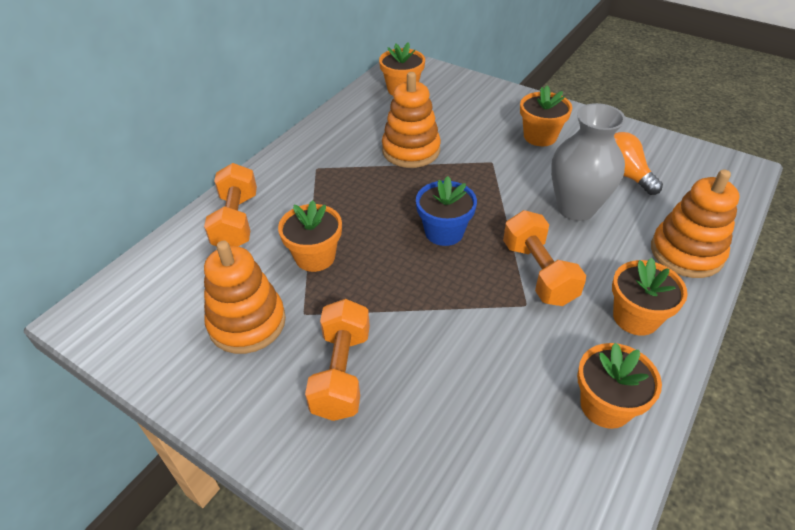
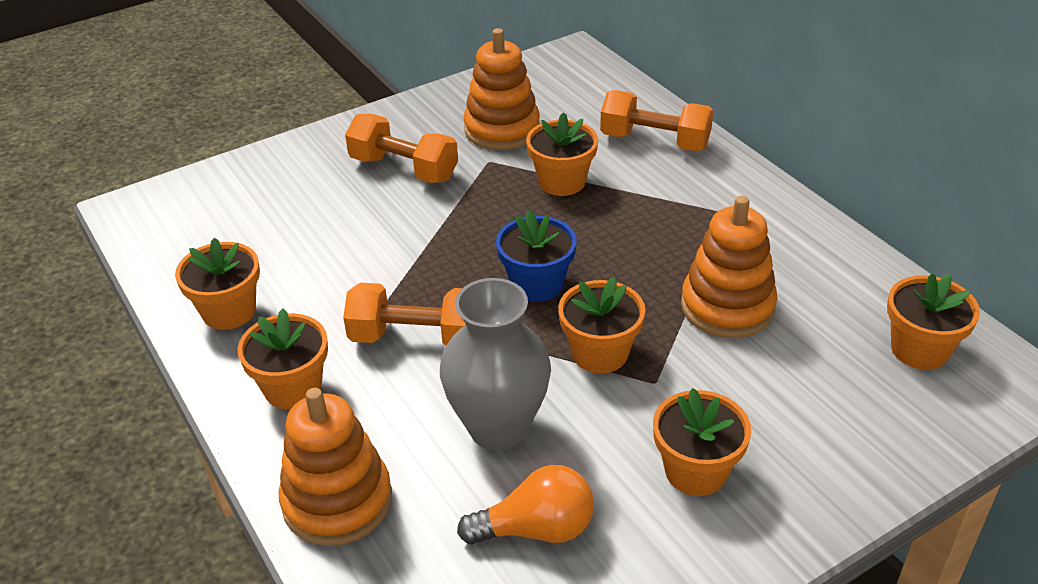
camera: 115 degrees right, 5 degrees down
none -> orange flower pot [558,277,645,373]

